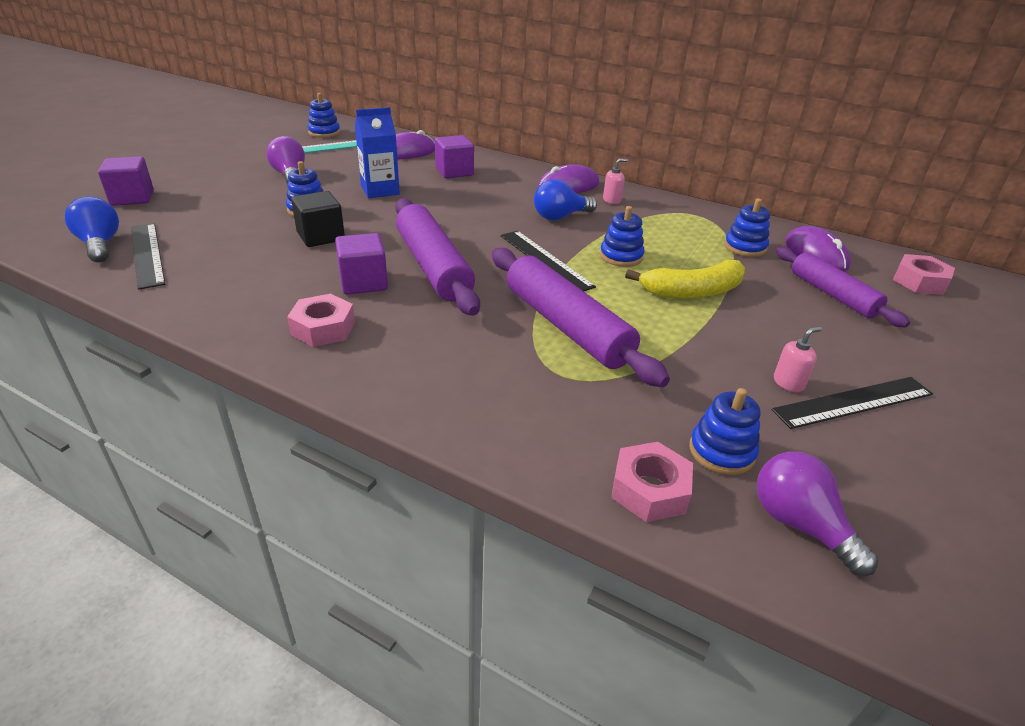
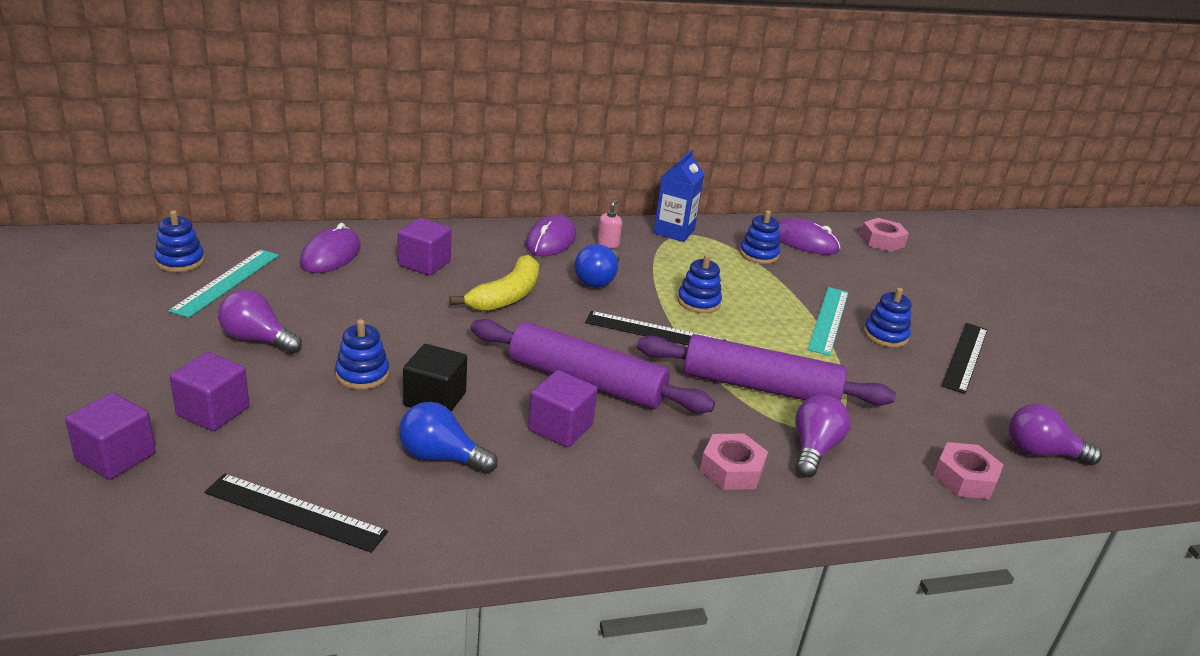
camera: 45 degrees left, 5 degrees down
blue light bulb [65,196,119,262] -> blue light bulb moved to [399,402,498,474]
pink nut [287,294,355,347] -> pink nut moved to [700,434,768,490]
blue carton [355,107,400,198] -> blue carton moved to [653,150,704,242]
yellow banana [625,260,745,299] -> yellow banana moved to [450,255,539,312]
blue stacking toy [689,388,761,475] -> blue stacking toy moved to [864,288,912,348]
pink soap dispenser [774,326,822,392] -> none
purple rolling pin [776,247,910,328] -> none
none -> purple cube [170,352,249,431]
none -> purple light bulb [795,394,851,478]
none -> turquoise ruler [807,287,848,356]

